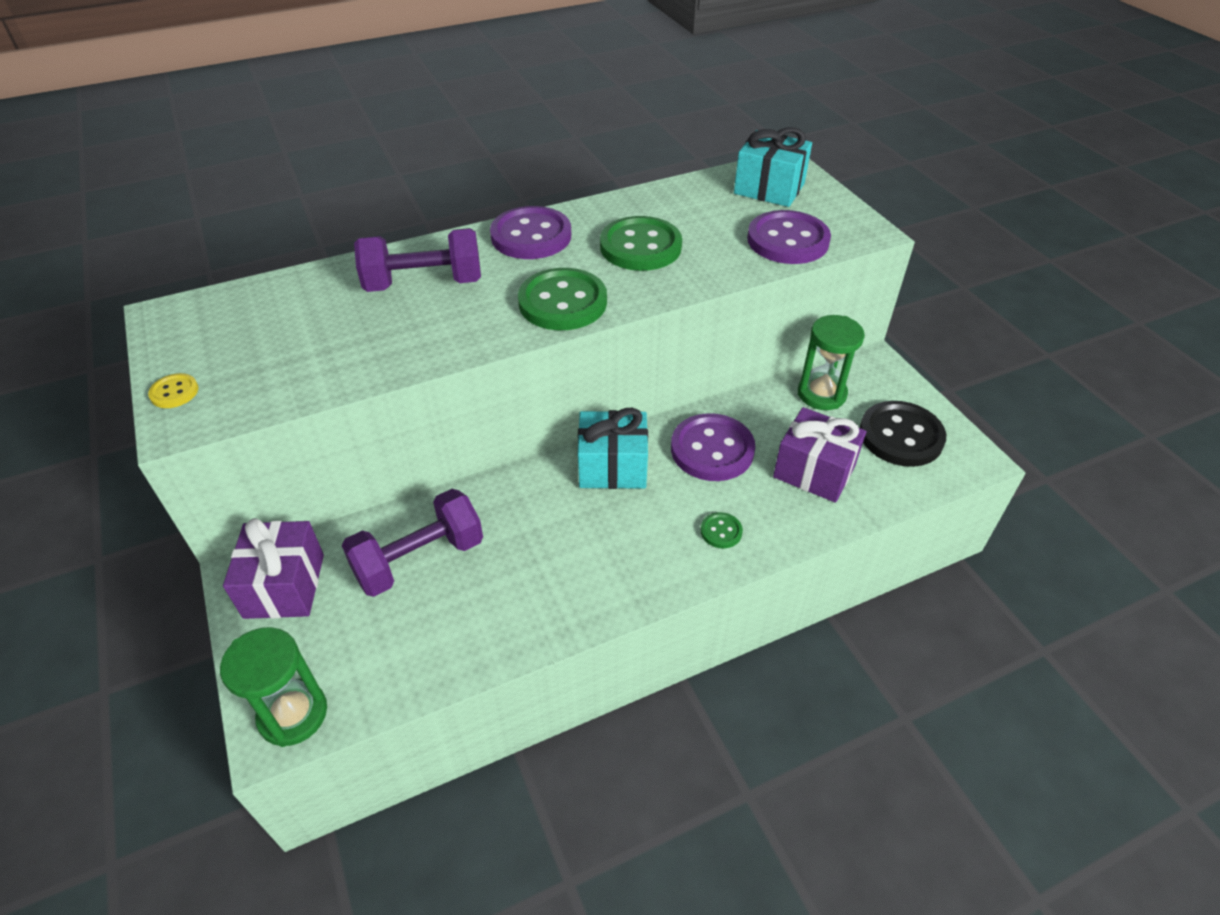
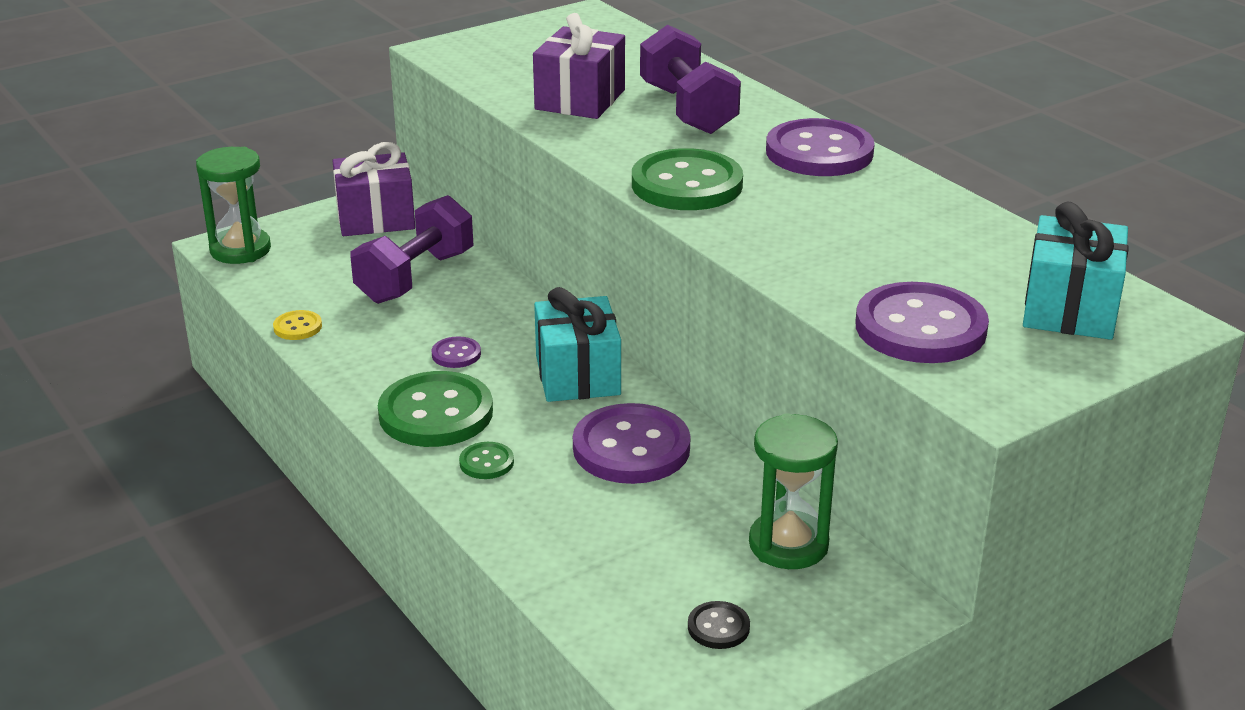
camera: 80 degrees right, 15 degrees down
yellow button [148,373,198,408] -> yellow button moved to [273,310,322,340]
purple dumbbell [342,489,483,597] -> purple dumbbell turned 75 degrees clockwise [351,195,474,304]
green button [600,216,682,271] -> green button moved to [378,371,493,447]
purple gift [773,407,866,503] -> purple gift moved to [533,13,625,119]
black button [860,401,946,467] -> black button [688,601,750,649], size x0.46
none -> purple button [432,336,481,368]

